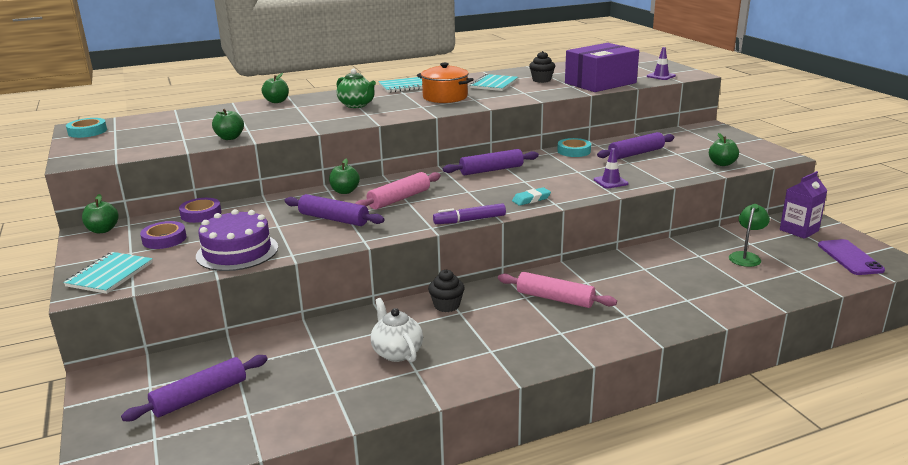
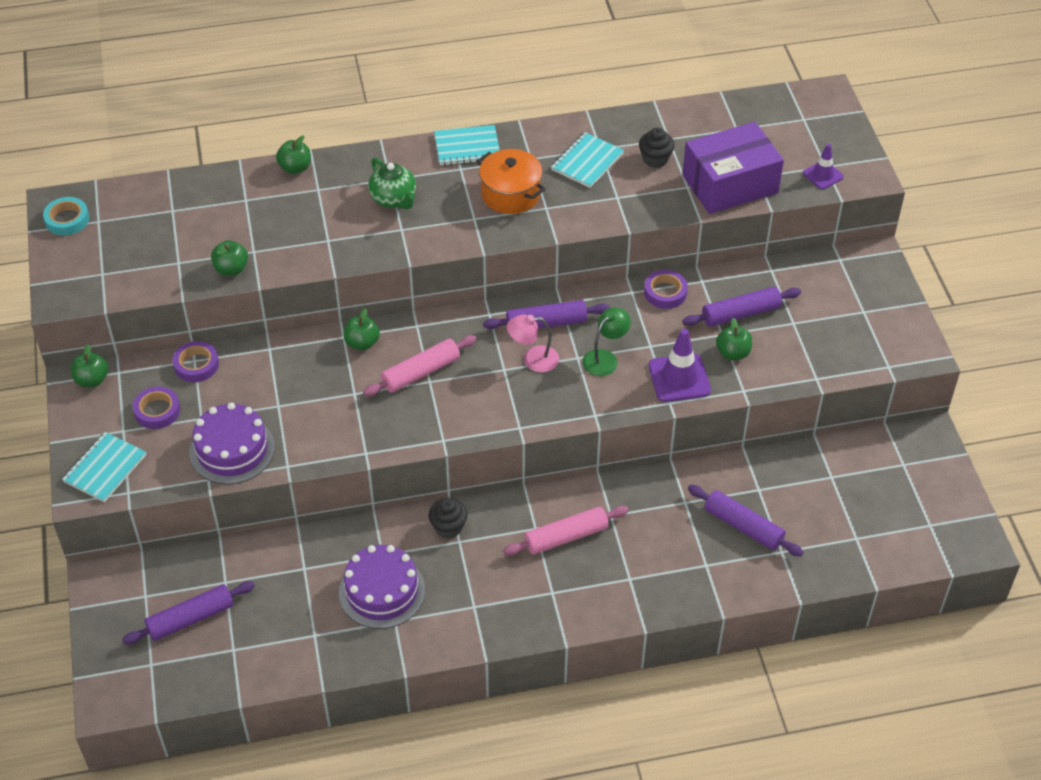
camera: 10 degrees right, 25 degrees up
purple rolling pin [284,194,385,226] -> purple rolling pin moved to [688,485,804,556]
white teapot [370,298,423,362] -> purple cake [339,545,425,629]
purple marker [433,203,506,224] -> none
pink rolling pin [498,272,617,308] -> pink rolling pin turned 60 degrees counterclockwise [503,506,629,556]
turquoise eraser [512,187,551,206] -> none
turquoise tape [557,138,591,157] -> purple tape [644,270,688,309]
purple traffic cone [594,148,628,188] -> purple traffic cone [648,329,711,402], size x1.66
green apple [709,133,739,166] -> green apple moved to [716,318,752,360]
green lamp [729,204,770,267] -> green lamp moved to [582,308,631,376]
purple carton [780,171,828,239] -> none
purple phone [818,239,885,275] -> none
none -> pink lamp [507,315,559,372]

